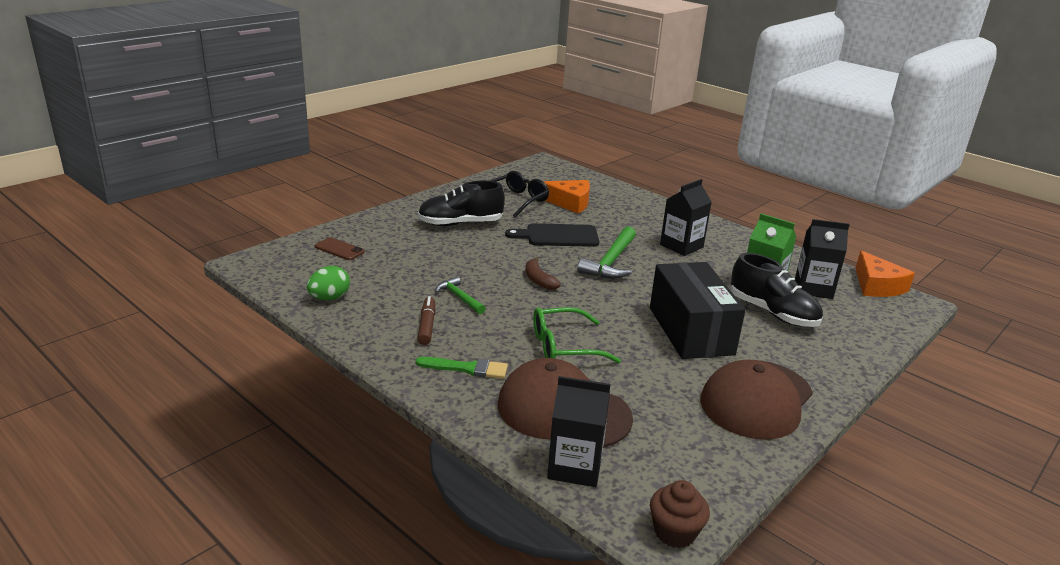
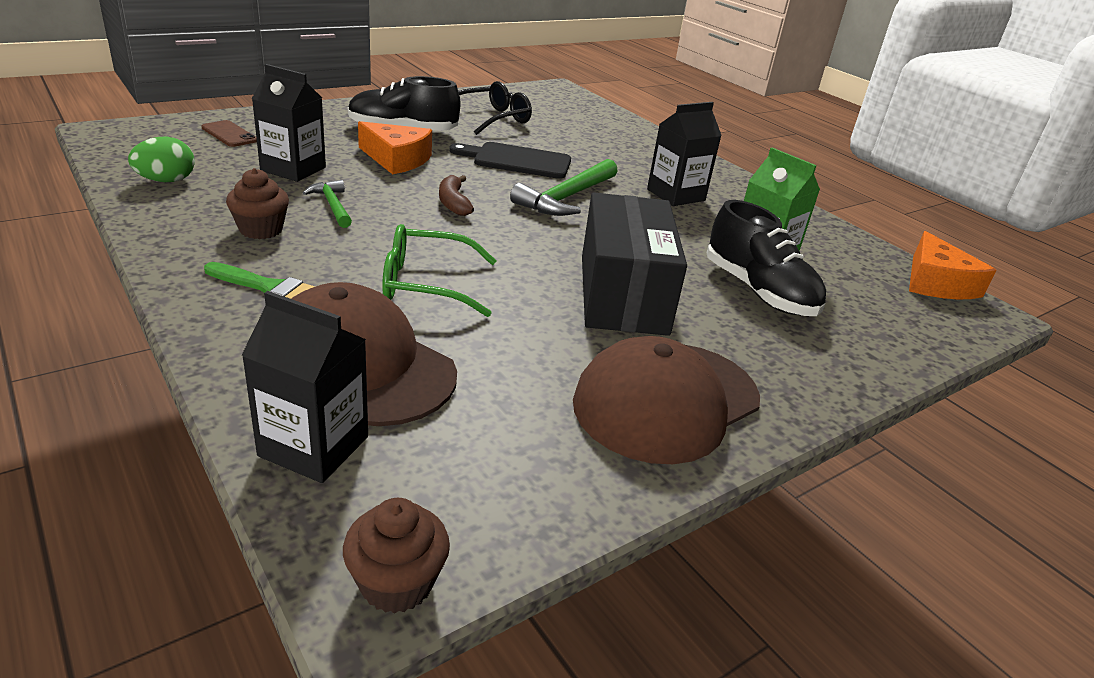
camera: 10 degrees right, 5 degrees up
brown marker [417,296,435,345] -> brown cupcake [226,168,289,239]
orange cheese [543,180,590,213] -> orange cheese moved to [358,121,432,174]
black carton [795,219,850,299] -> black carton moved to [252,64,326,182]

